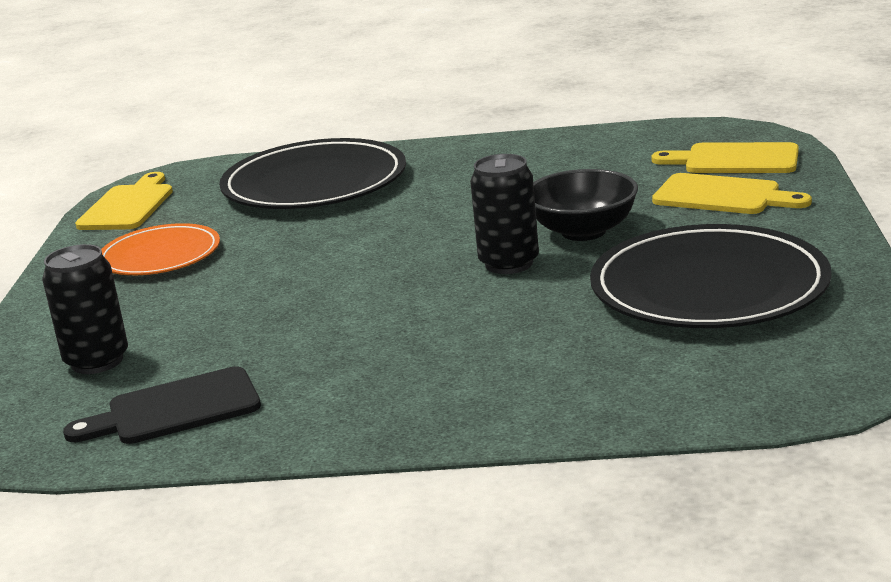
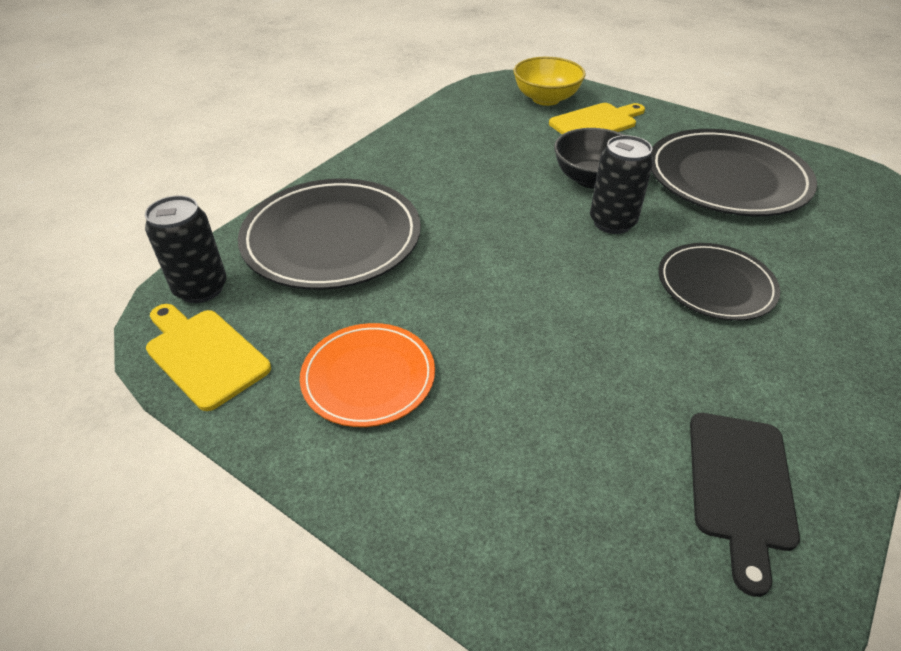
camera: 60 degrees left, 20 degrees up
black can [42,244,128,374] -> black can moved to [145,195,226,303]
yellow cutting board [651,142,799,173] -> yellow bowl [513,57,586,106]
none -> black plate [658,243,780,321]

